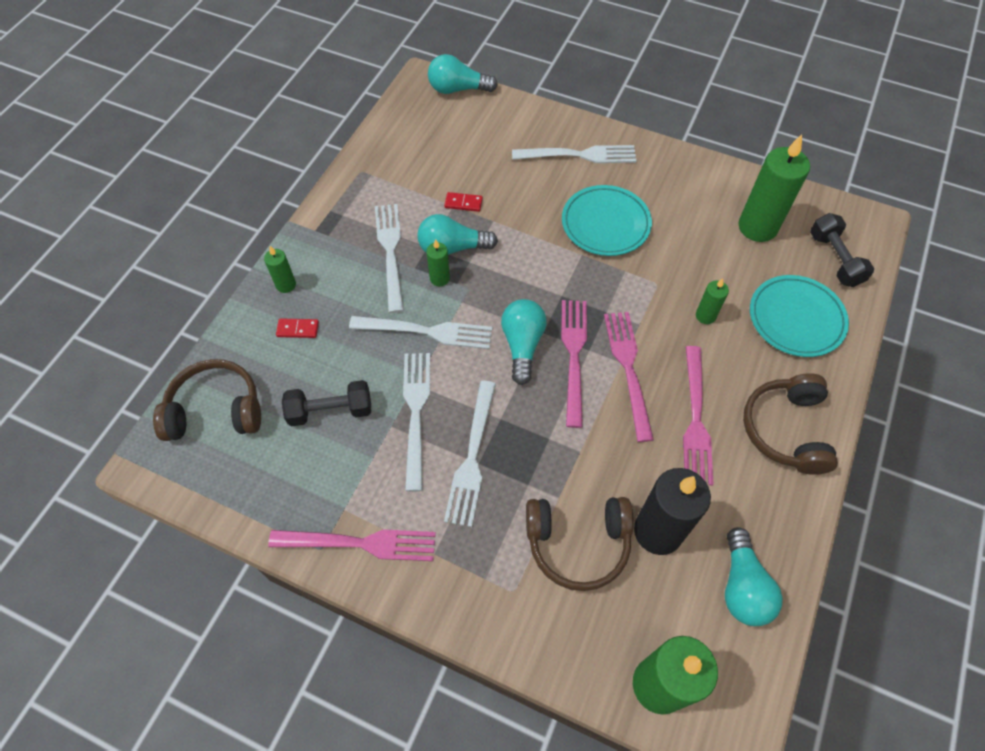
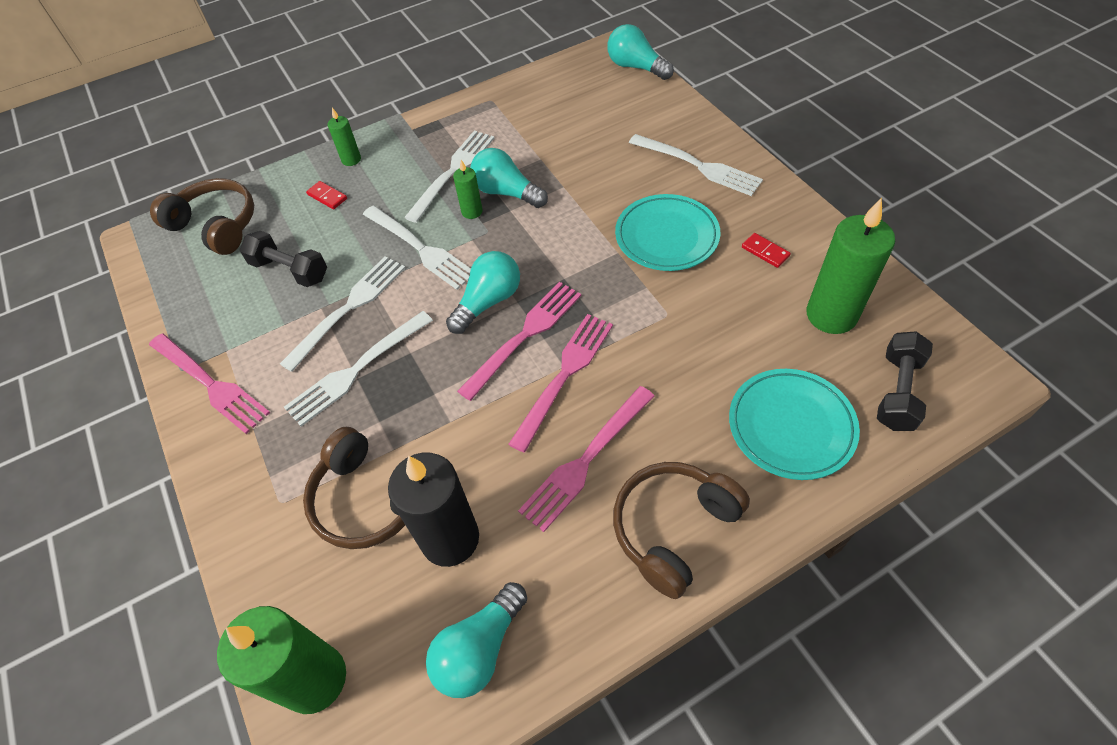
camera: 40 degrees right, 5 degrees down
red domino [444,192,483,212] -> red domino moved to [742,233,791,268]
green candle [696,278,729,324] -> none

